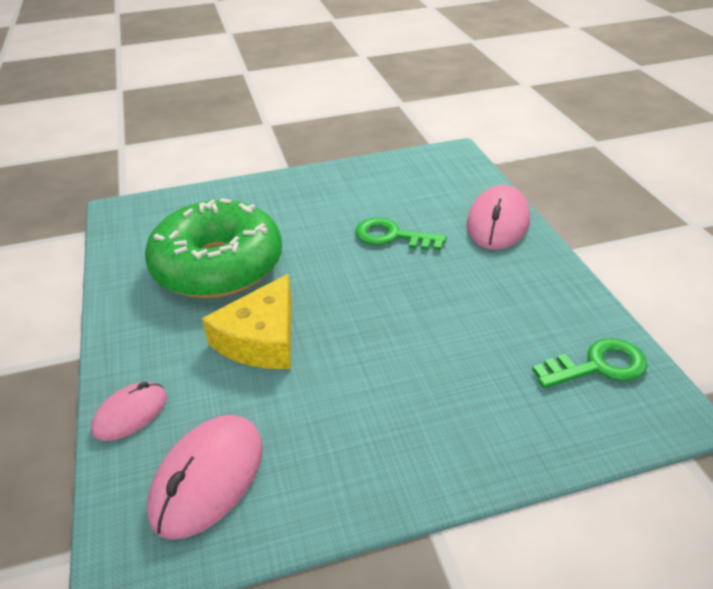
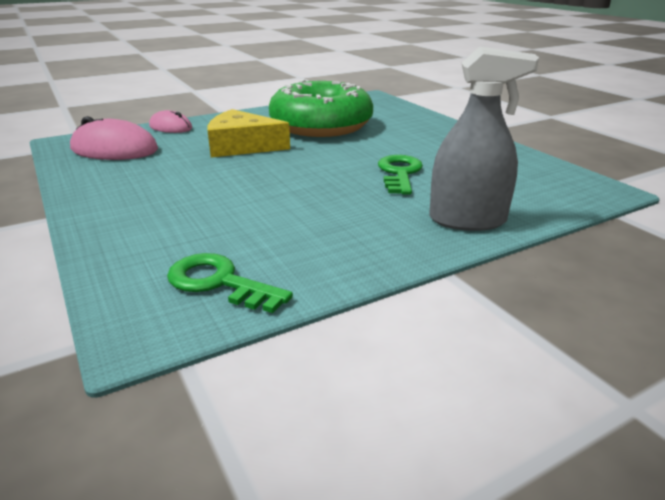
camera: 75 degrees right, 10 degrees down
pink mouse [467,185,530,250] -> grey spray bottle [429,47,539,231]
green key [532,338,648,388] -> green key turned 150 degrees clockwise [167,253,293,313]

